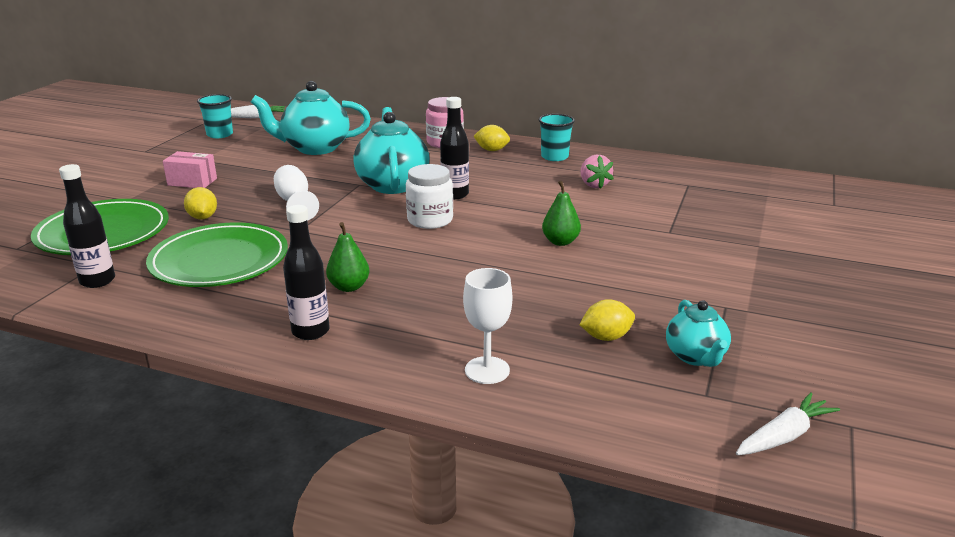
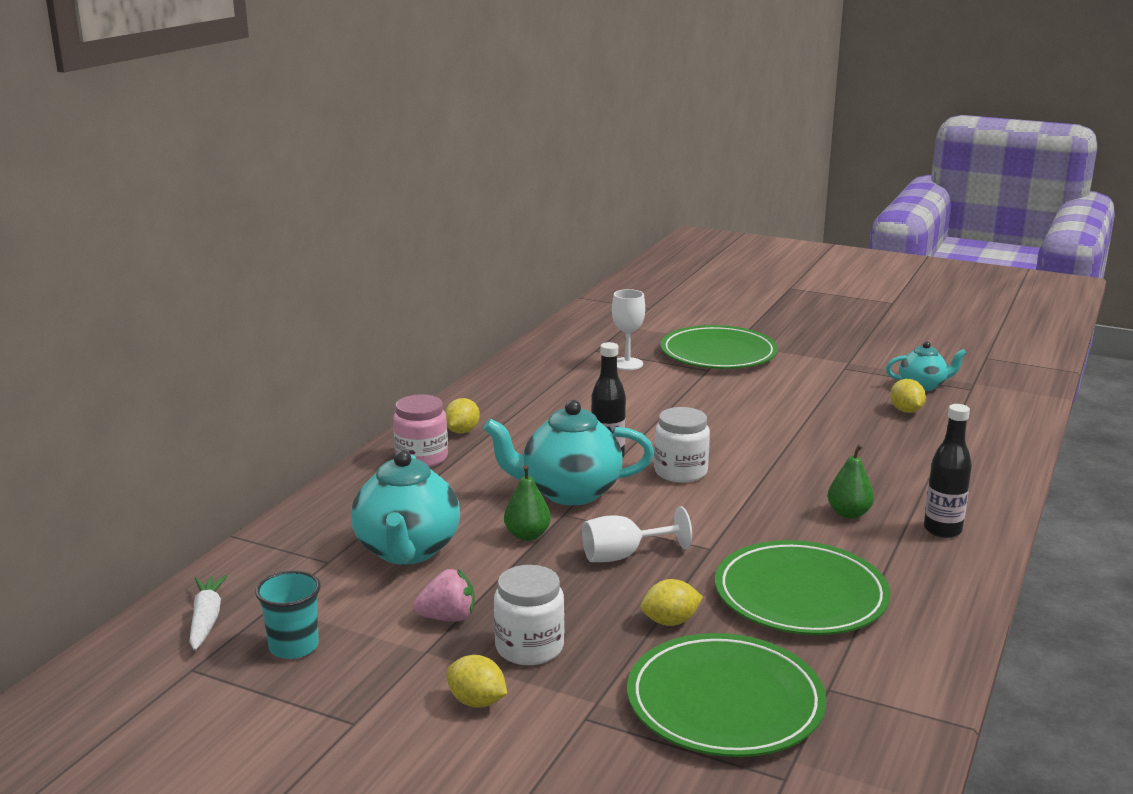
camera: 85 degrees left, 5 degrees down
black bottle [59,164,115,288] -> none
pink box [163,151,217,188] -> white jar [494,565,564,665]
white goblet [463,268,512,384] -> white goblet moved to [612,289,645,370]
turquoise cup [539,114,575,161] -> none
green pear [542,181,581,246] -> green pear moved to [504,465,551,541]
pink strawberry [581,155,614,189] -> pink strawberry moved to [413,569,475,622]
white carrot [736,392,840,455] -> none
none -> yellow lemon [447,655,507,708]
none -> green plate [661,325,778,369]

